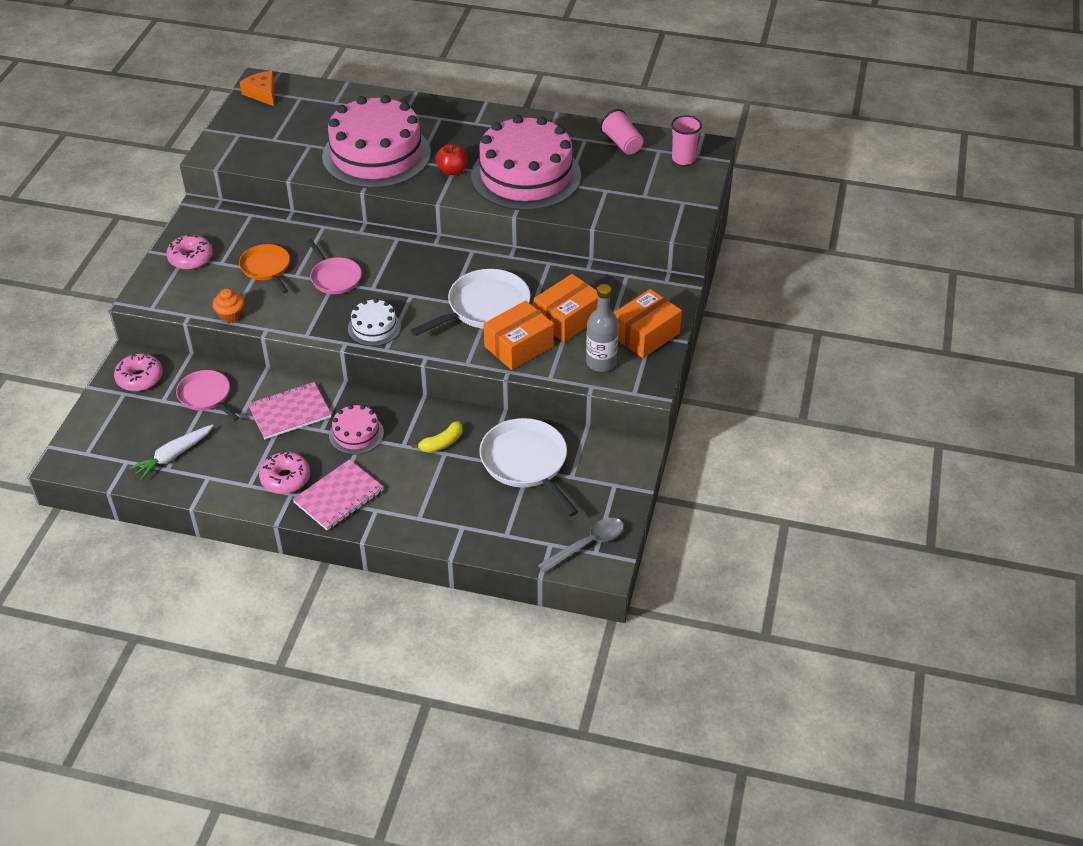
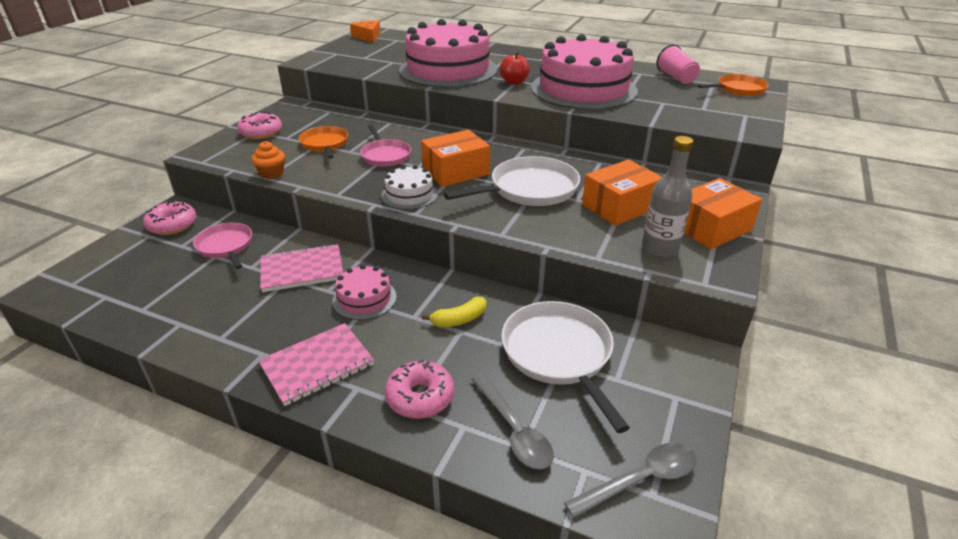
camera: 10 degrees right, 10 degrees down
white carrot [130,424,214,480] -> none
pink donut [259,451,310,494] -> pink donut moved to [385,359,454,419]
orange box [484,301,554,370] -> orange box moved to [421,130,490,187]
pink cup [671,115,702,165] -> orange pan [698,74,769,96]
none -> grey spoon [471,373,554,470]

